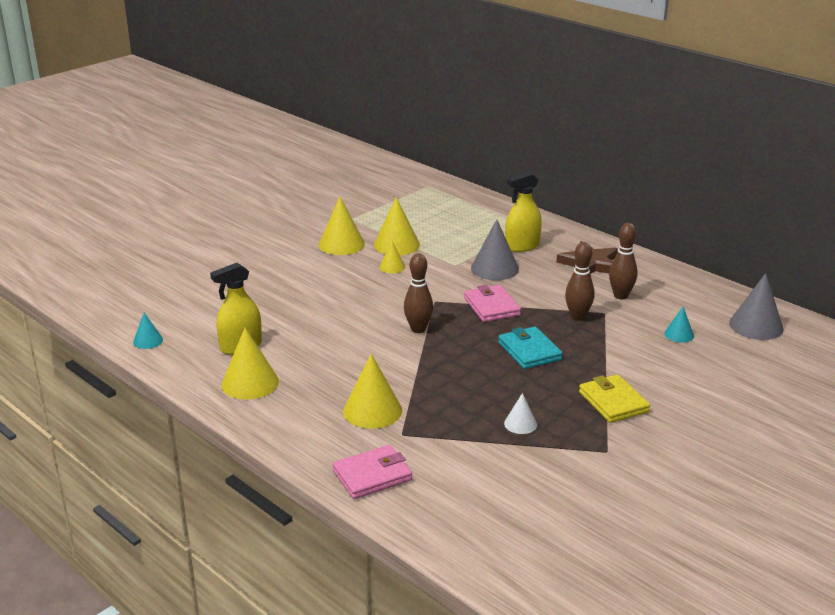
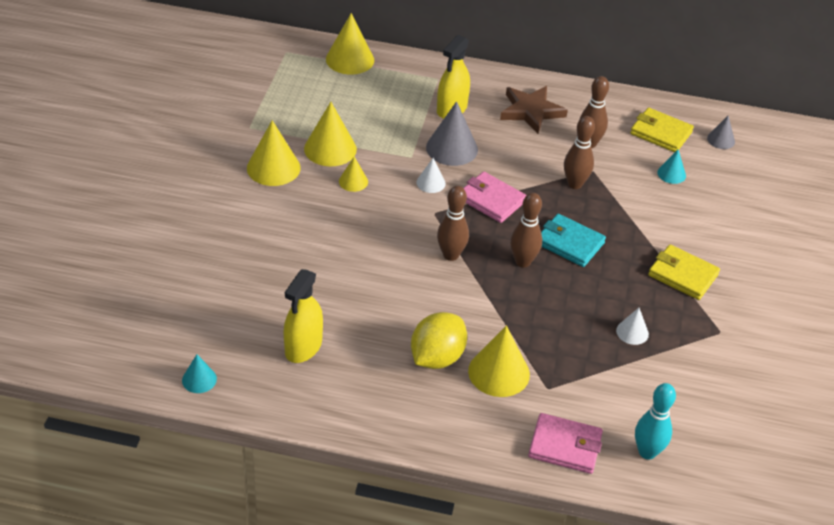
camera: 35 degrees left, 15 degrees up
yellow cone [221,327,279,400] -> yellow cone moved to [326,13,374,75]
pink wallet [332,445,412,499] -> pink wallet turned 75 degrees clockwise [528,413,603,474]
grey cone [729,273,784,340] -> grey cone [707,116,735,149], size x0.55
none -> yellow lemon [411,312,467,369]
none -> white cone [416,158,446,193]
none -> brown bowling pin [510,193,542,268]
none -> yellow wallet [630,108,694,152]
none -> turquoise bowling pin [635,383,676,460]

